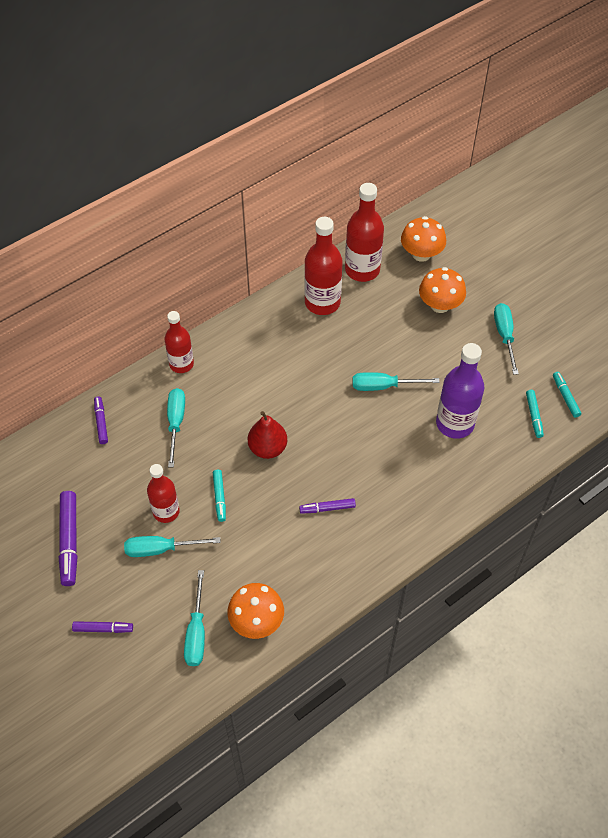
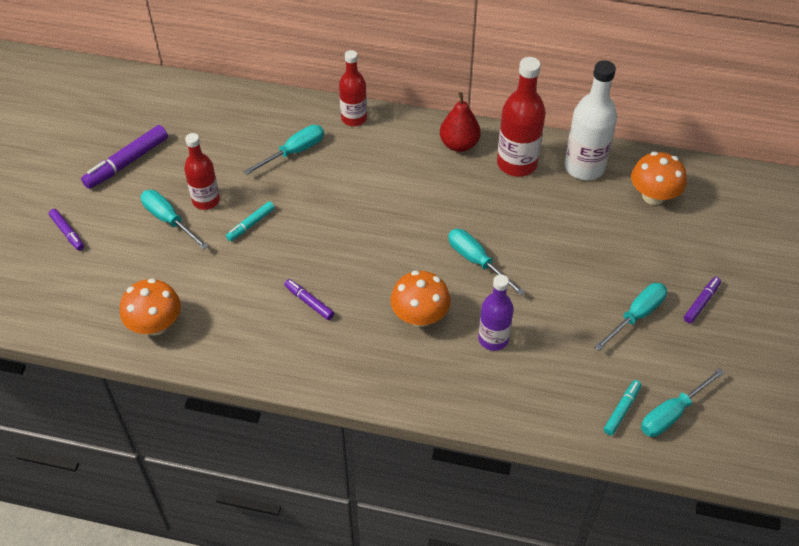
camera: 50 degrees right, 5 degrees down
purple marker [94,396,108,444] -> purple marker moved to [684,277,721,323]
turquoise screwdriver [184,570,205,666] -> turquoise screwdriver moved to [641,368,725,437]
red pear [248,411,287,459] -> red pear moved to [440,92,481,152]
red bottle [345,183,384,282] -> white bottle [564,60,617,180]
orange mushroom [419,267,466,313] -> orange mushroom moved to [391,270,451,327]
purple bottle [436,343,484,439] -> purple bottle [478,274,514,351], size x0.66
turquoise marker [526,390,544,438] -> none

